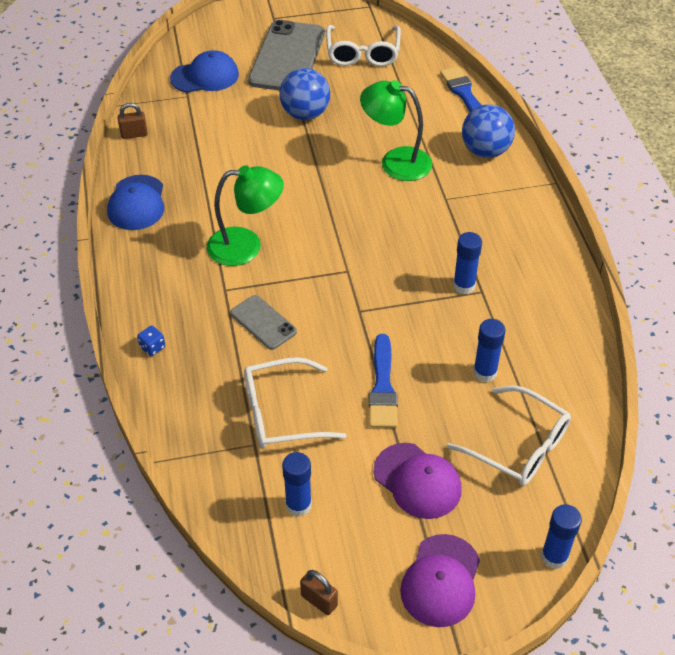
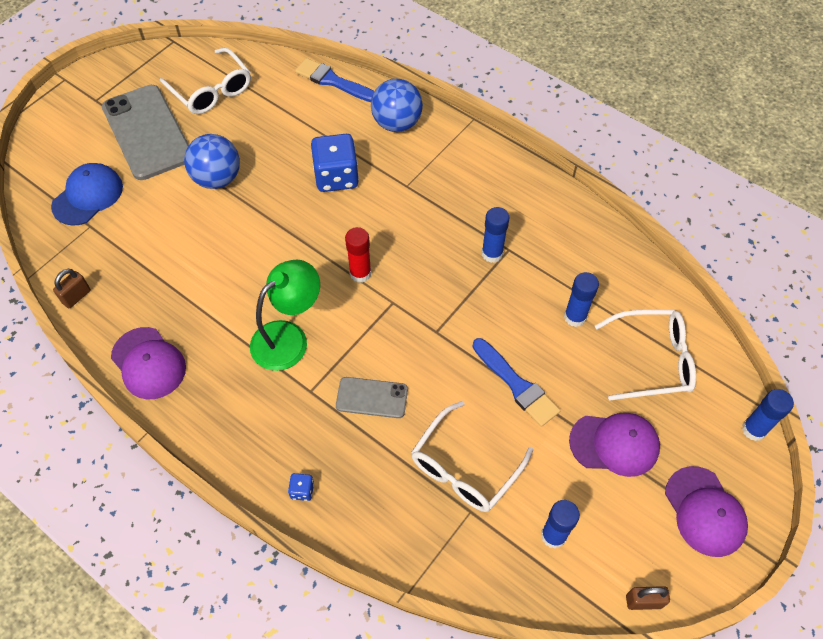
camera: 40 degrees left, 10 degrees up
blue cap [107,175,164,230] -> purple cap [111,327,186,399]
green lamp [360,80,432,181] -> blue dice [311,134,359,192]
none -> red glue stick [345,227,371,283]

